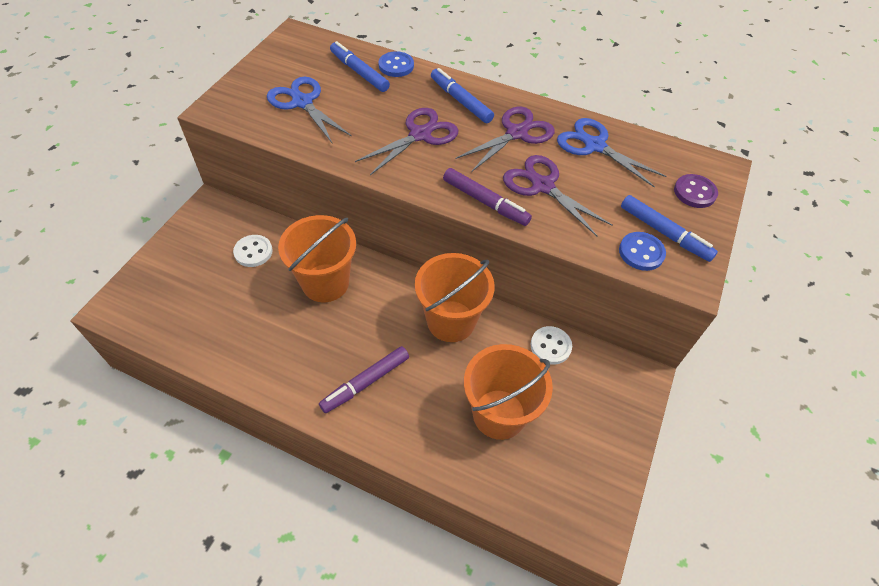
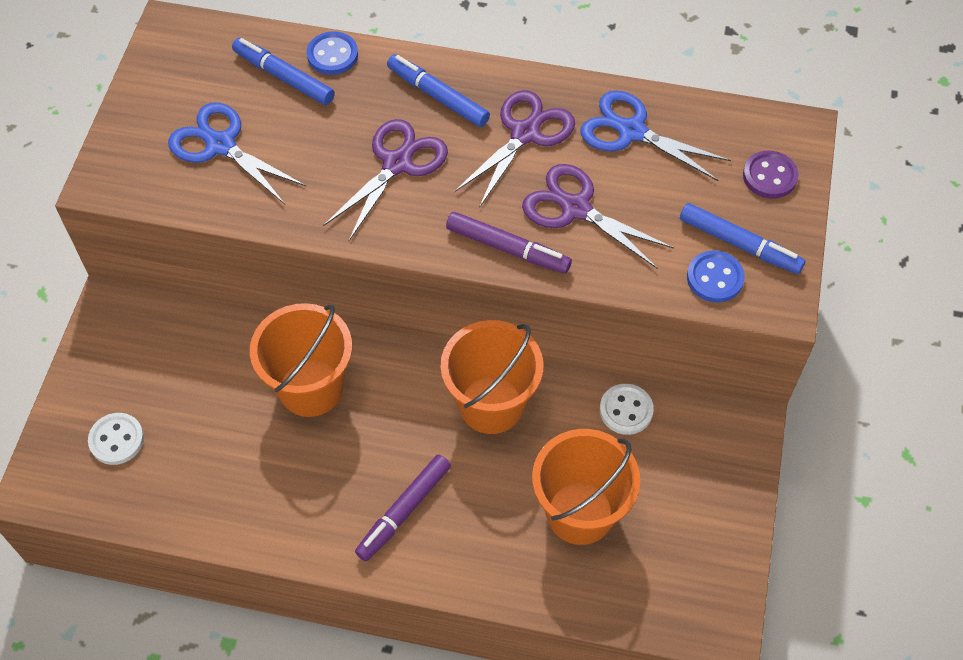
camera: 10 degrees left, 5 degrees up
white button [233,235,273,267] -> white button moved to [88,413,144,465]

